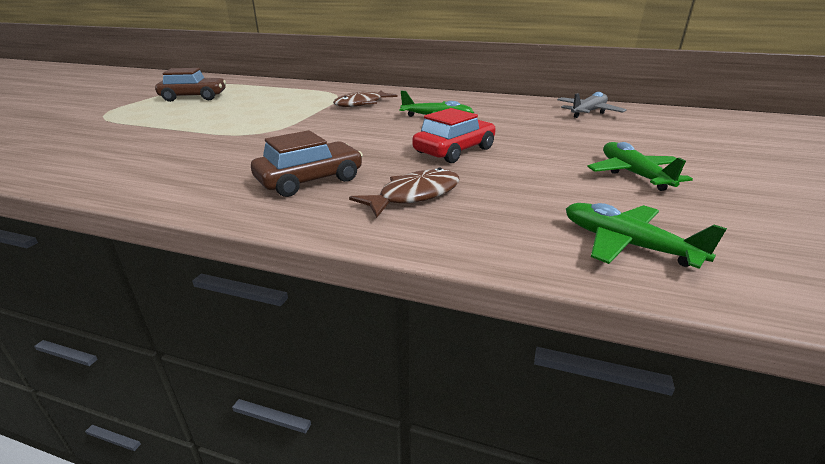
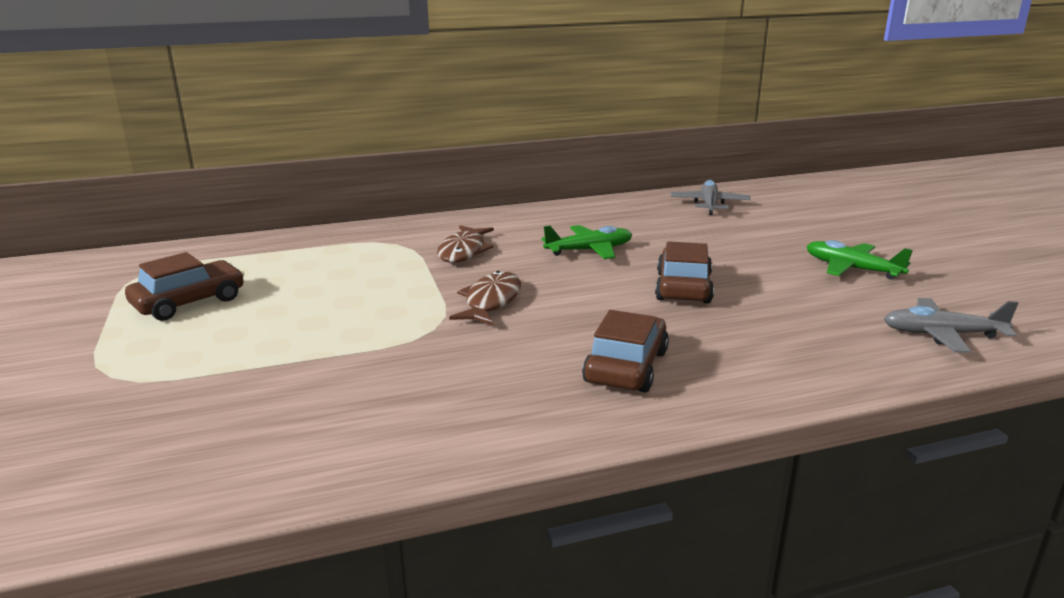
camera: 35 degrees left, 5 degrees down
brown fish [349,167,459,218] -> brown fish moved to [449,271,521,325]
red car [412,108,496,163] -> brown car [655,241,714,303]
green plane [566,203,727,269] -> grey plane [884,298,1018,353]

